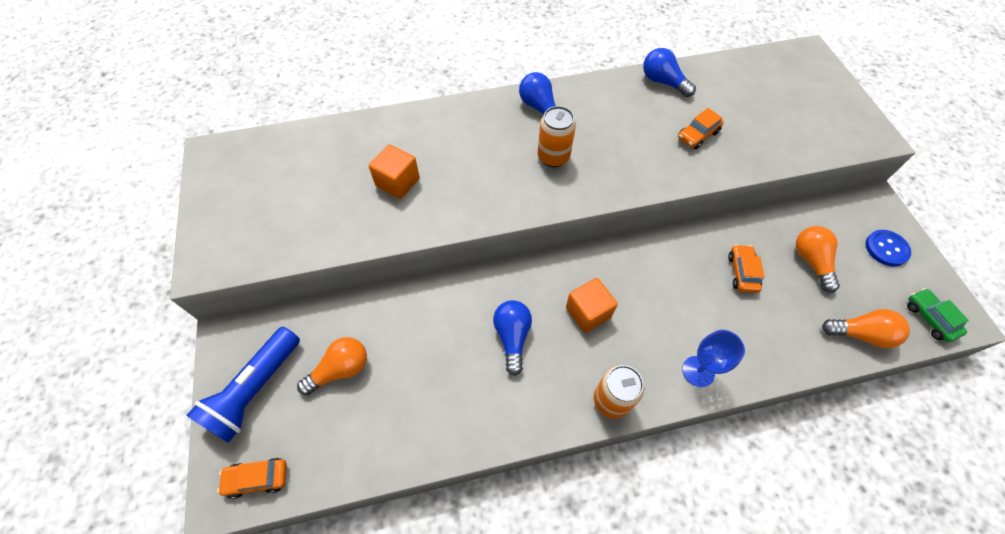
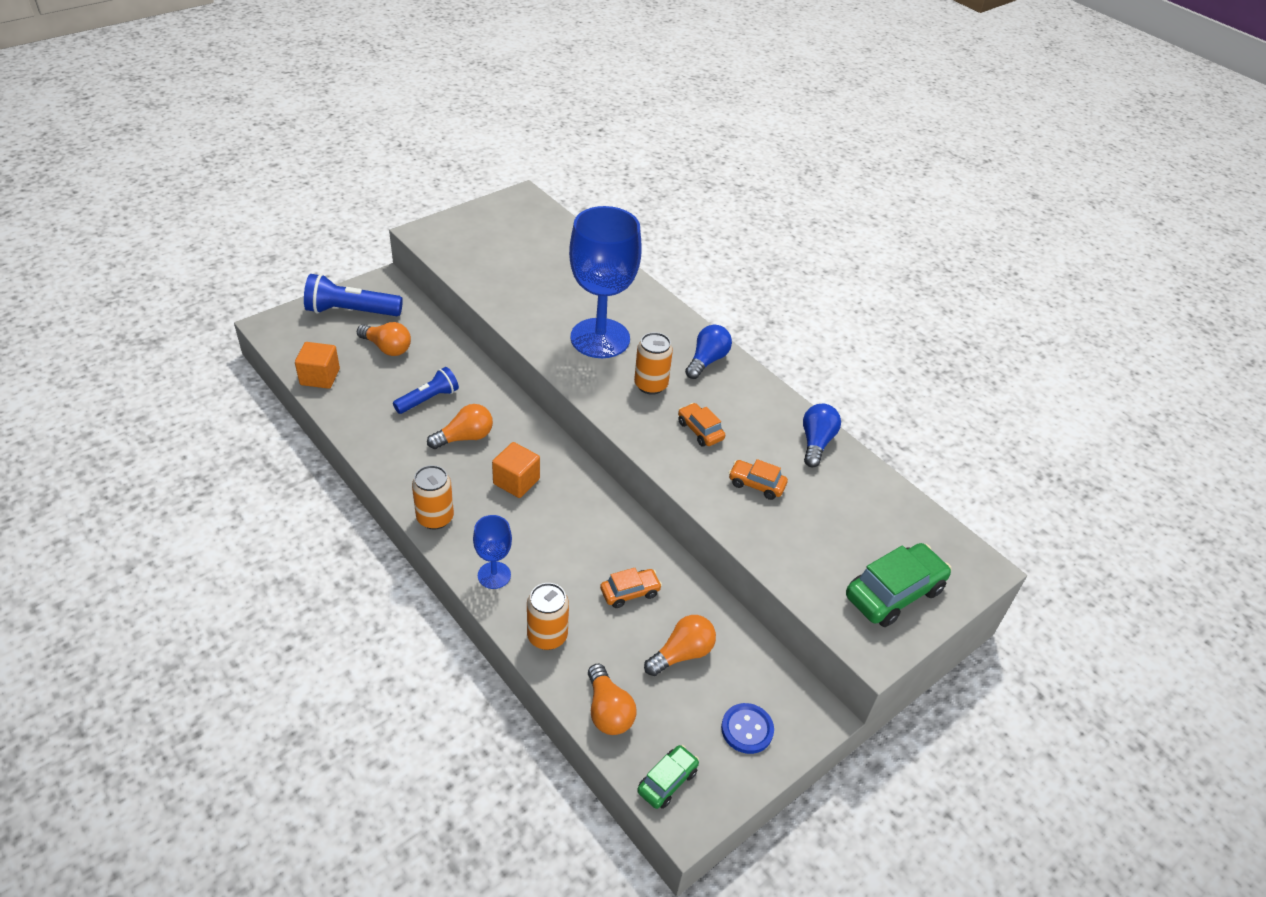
camera: 60 degrees right, 15 degrees down
orange car [217,458,287,499] -> orange car moved to [678,403,725,447]
orange cube [369,144,420,199] -> orange cube moved to [295,342,340,389]
blue light bulb [493,300,532,376] -> orange light bulb [427,404,493,449]
none -> blue flashlight [393,367,459,414]
none -> orange can [527,583,569,650]
none -> blue goblet [569,206,642,358]
none -> green car [846,543,952,627]

